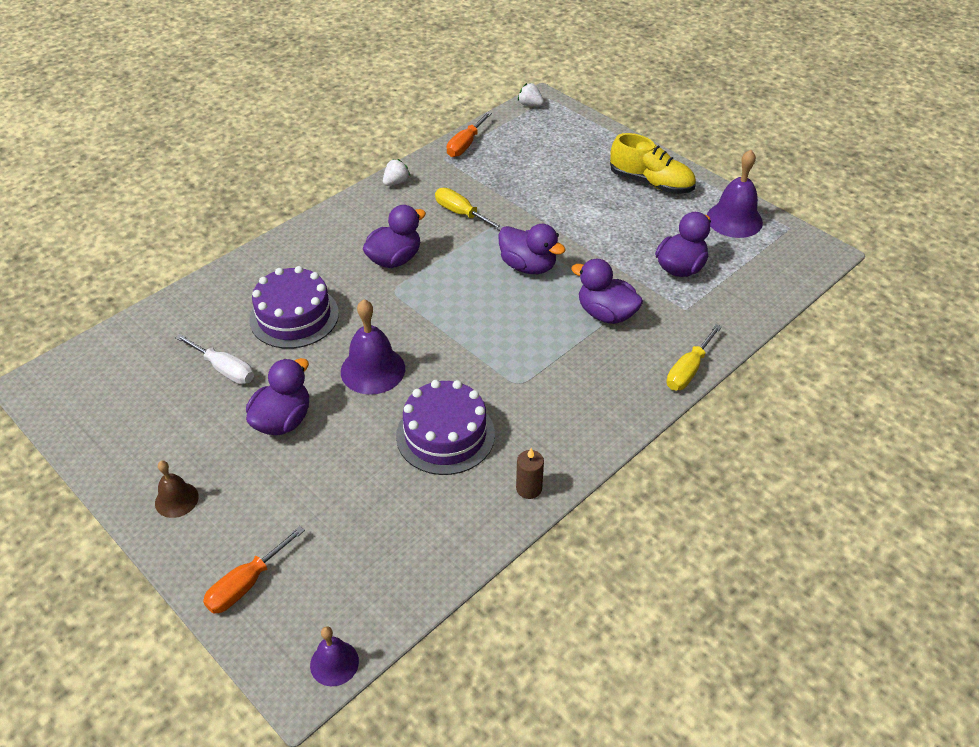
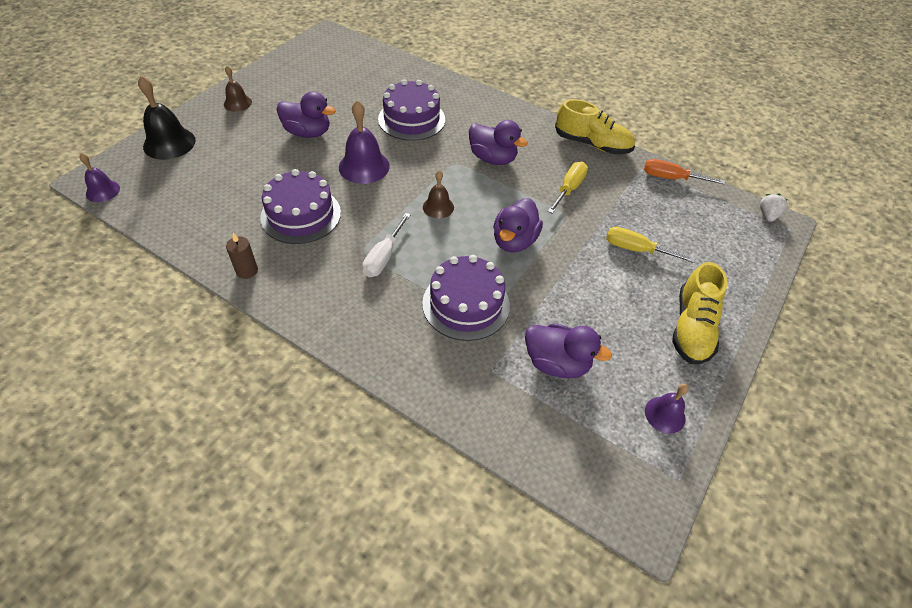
camera: 75 degrees right, 5 degrees up
white screwdriver [175,334,254,384] -> white screwdriver moved to [362,213,411,277]
orange screwdriver [203,526,305,614] -> black bell [138,76,196,160]
white strawberry [383,159,410,186] -> yellow shoe [555,99,635,154]
purple duck [571,259,643,324] -> purple cake [422,255,510,341]
yellow screwdriver [667,324,722,390] -> yellow screwdriver moved to [606,227,695,263]
purple bell [707,150,763,238] -> purple bell [645,384,689,434], size x0.59
none -> brown bell [423,170,454,218]

